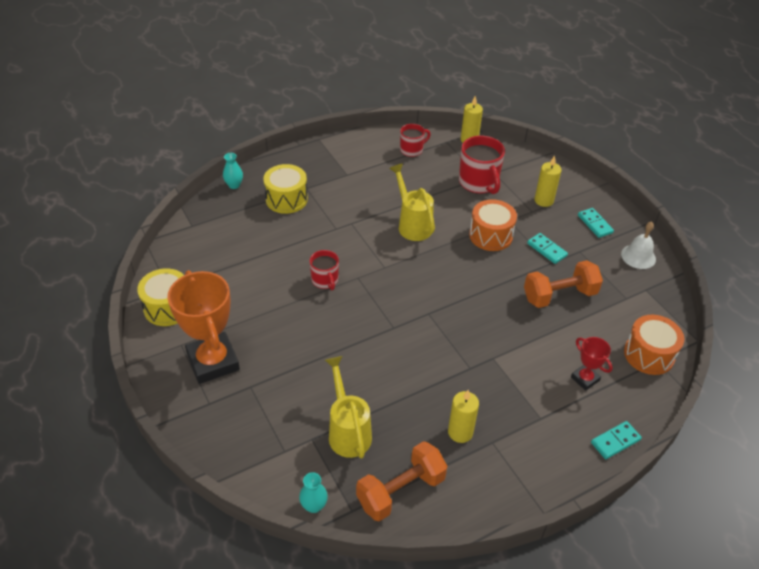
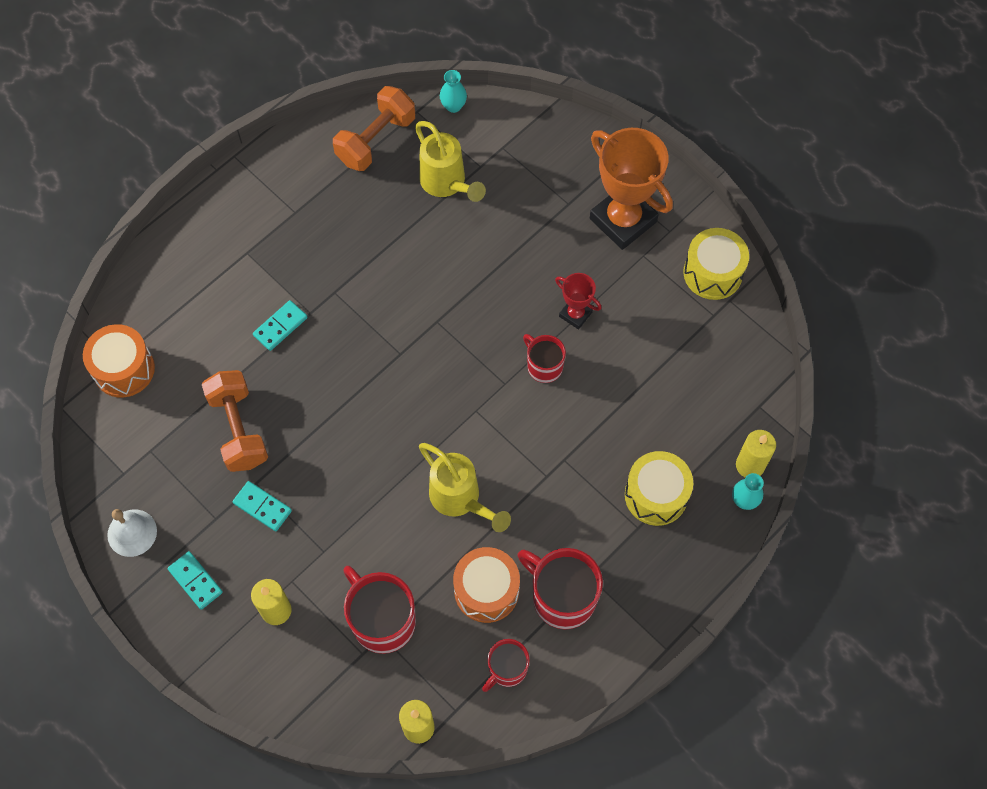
camera: 165 degrees right, 20 degrees up
yellow candle [448,390,479,443] -> yellow candle moved to [736,430,776,477]
orange drum [469,199,517,251] -> orange drum moved to [453,547,520,623]
orange dumbbell [524,260,603,308] -> orange dumbbell turned 75 degrees counterclockwise [202,370,268,472]
red trophy [571,337,612,391] -> red trophy moved to [555,273,602,330]
turquoise domino [591,421,642,459] -> turquoise domino moved to [253,300,307,351]
none -> red mug [518,548,603,629]

